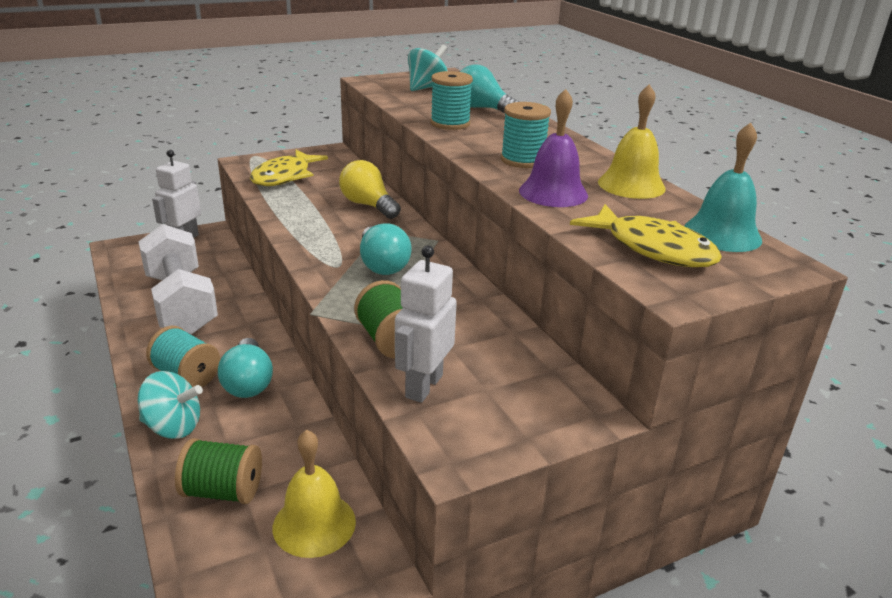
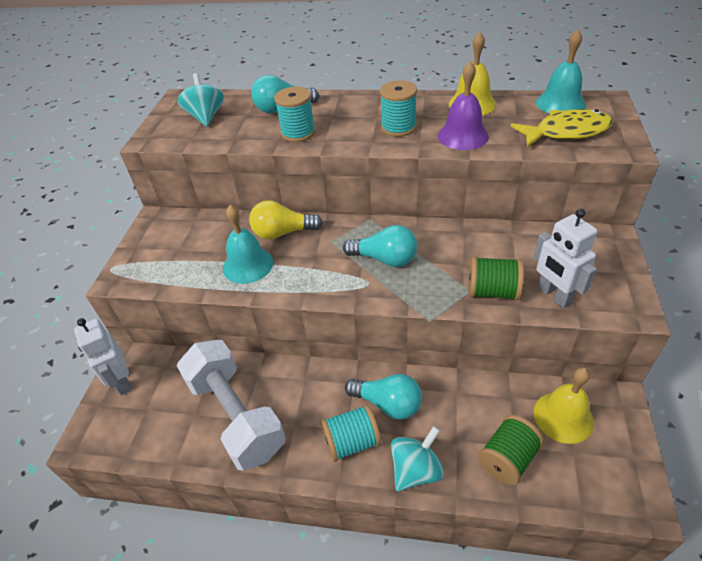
camera: 50 degrees left, 15 degrees up
white dumbbell [138,224,218,335] -> white dumbbell turned 45 degrees clockwise [177,340,286,471]
yellow fish [250,150,328,186] -> none
none -> turquoise bell [223,205,273,284]

